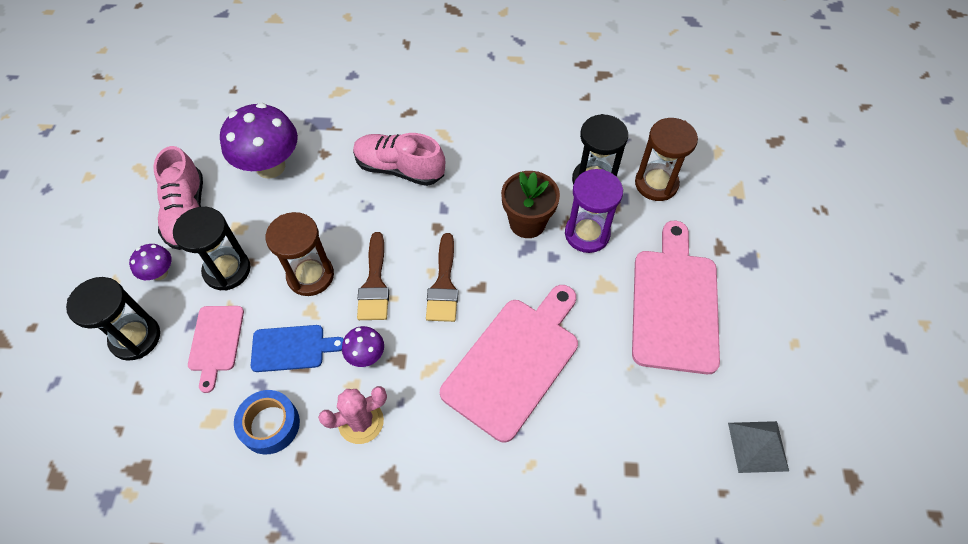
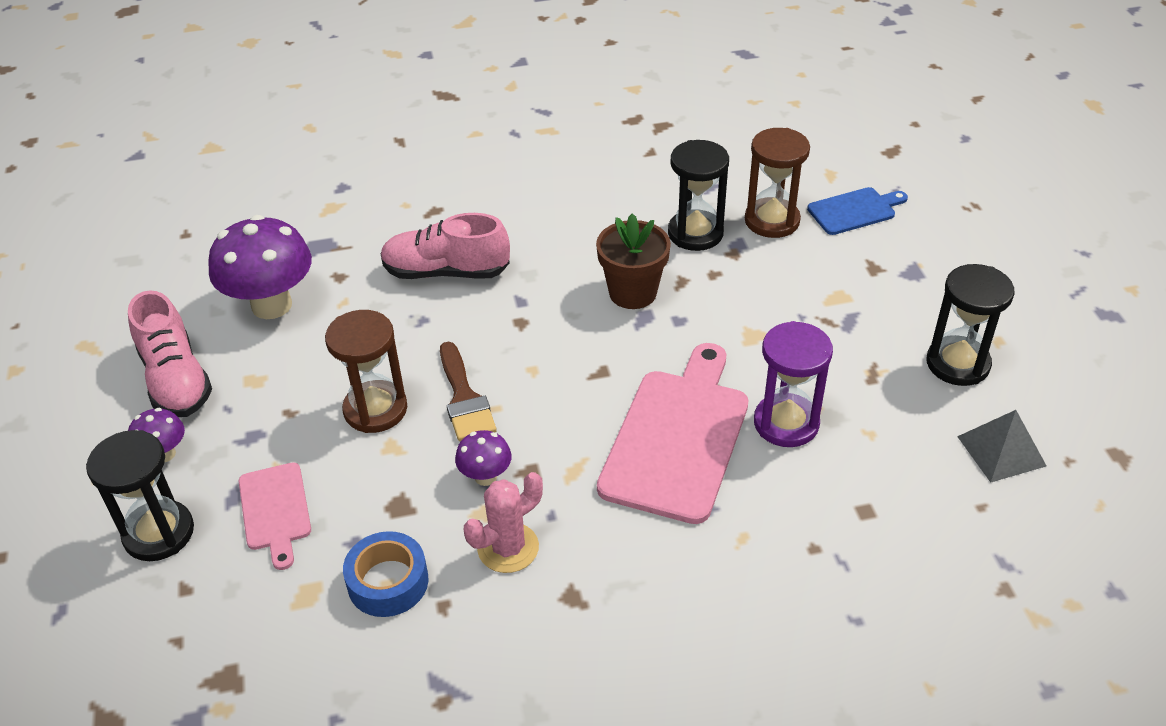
camera: 15 degrees left, 15 degrees down
black hourglass [173,207,251,291] -> black hourglass moved to [927,264,1014,386]
blue cutting board [251,325,344,372] -> blue cutting board moved to [807,187,908,235]
brown brush [426,233,458,322] -> none
purple hourglass [565,169,623,253] -> purple hourglass moved to [754,321,833,447]
pink cutting board [632,221,720,374] -> none

